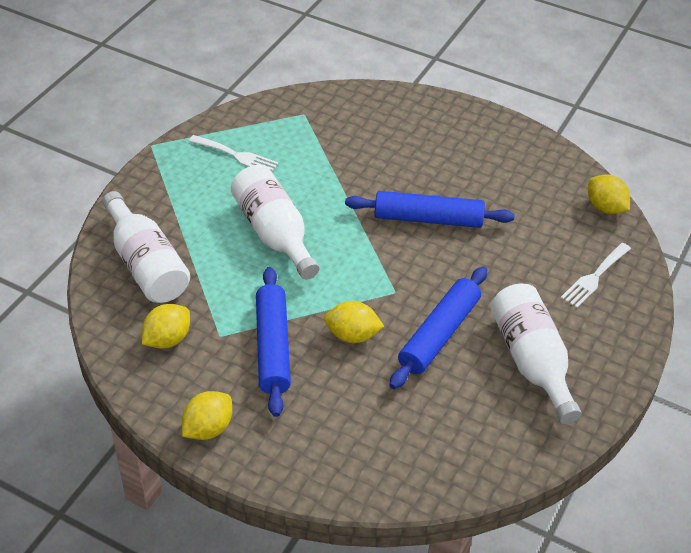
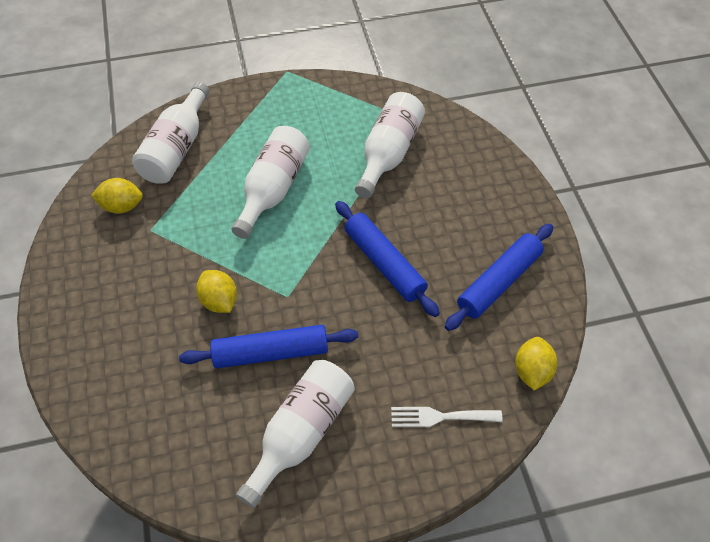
camera: 50 degrees right, 10 degrees up
yellow lemon [182,391,232,440] -> none
white fork [189,135,279,171] -> none
blue rolling pin [256,267,291,417] -> blue rolling pin moved to [445,224,553,331]
none -> white bottle [355,92,425,198]

